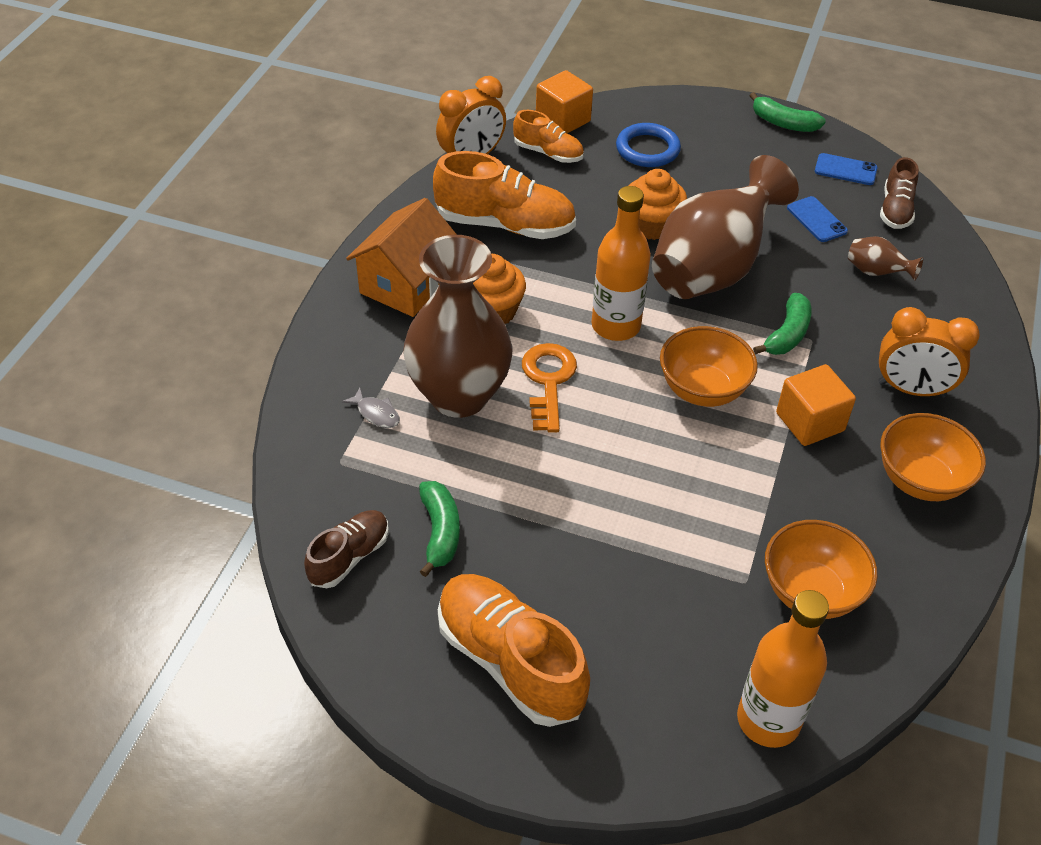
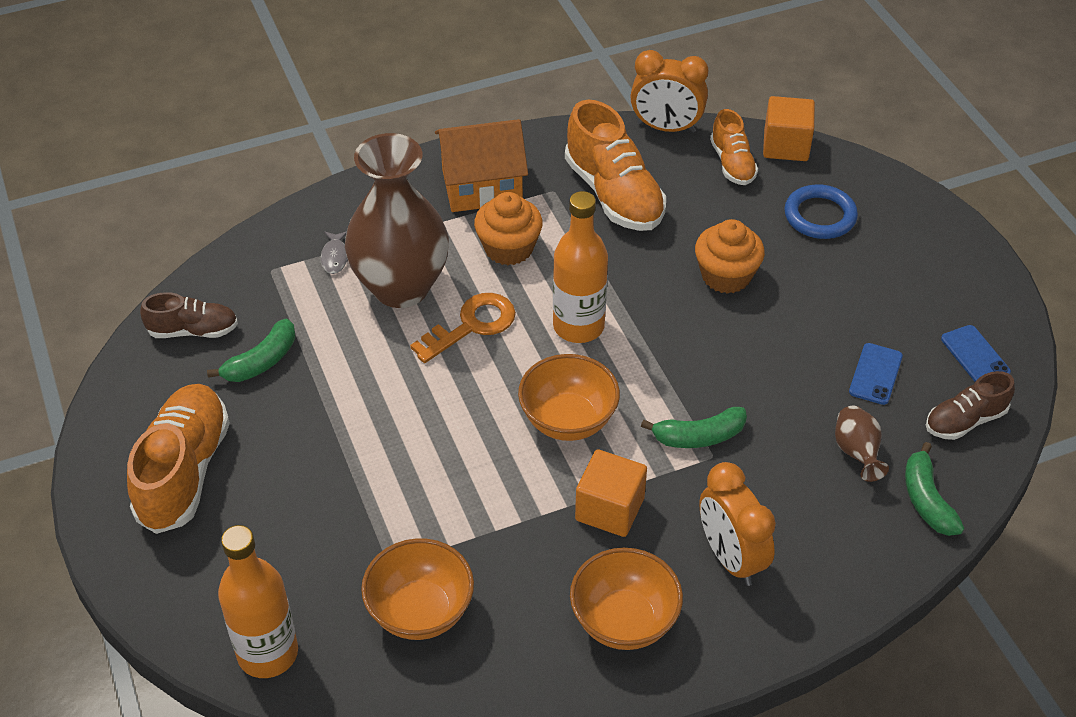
camera: 50 degrees right, 0 degrees up
brown vase [652,155,799,299] -> none
green banana [749,92,826,132] -> green banana moved to [905,442,964,536]

